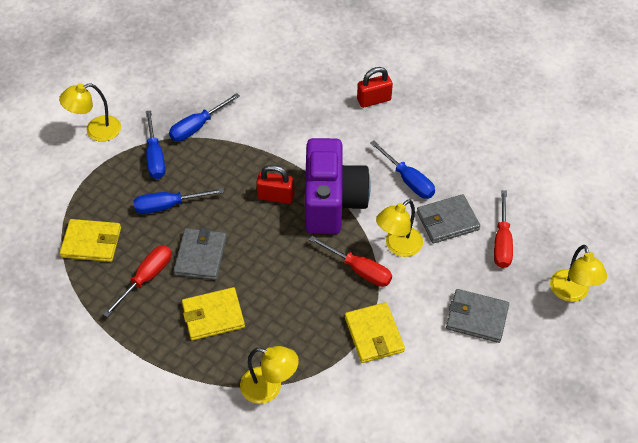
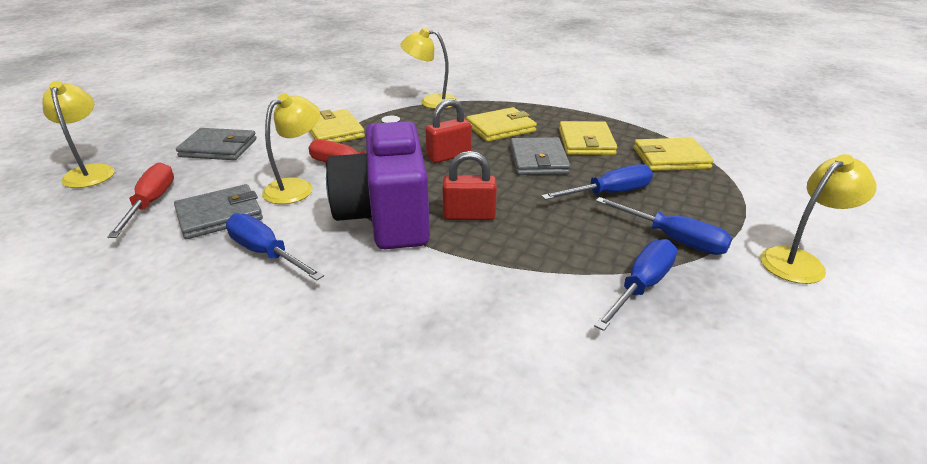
camera: 170 degrees right, 20 degrees down
red screwdriver [103,245,171,317] -> yellow wallet [559,121,617,155]
blue screwdriver [146,110,165,179] -> blue screwdriver turned 150 degrees clockwise [596,197,732,255]
red padlock [357,67,393,108] -> red padlock moved to [425,99,471,163]

